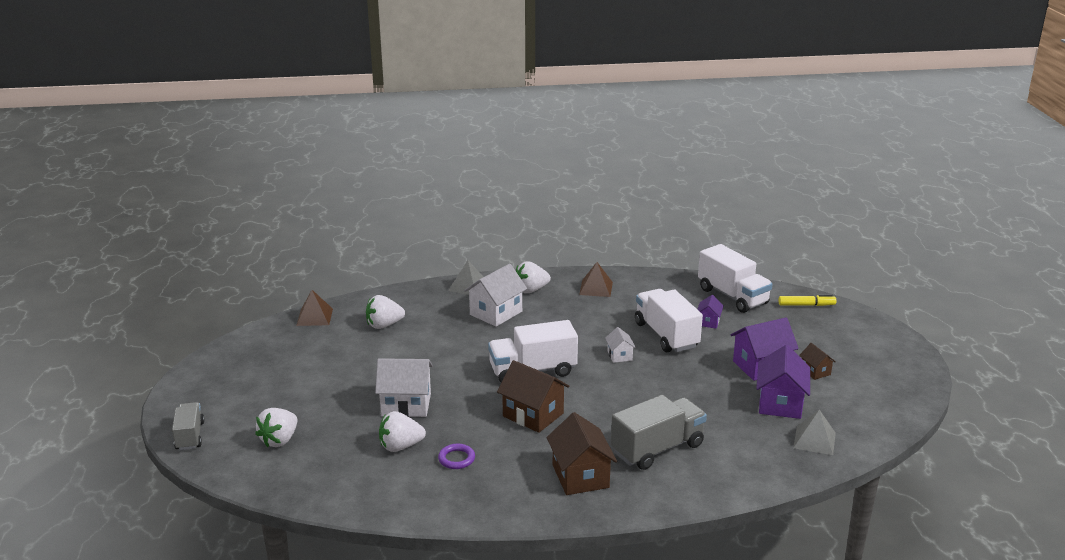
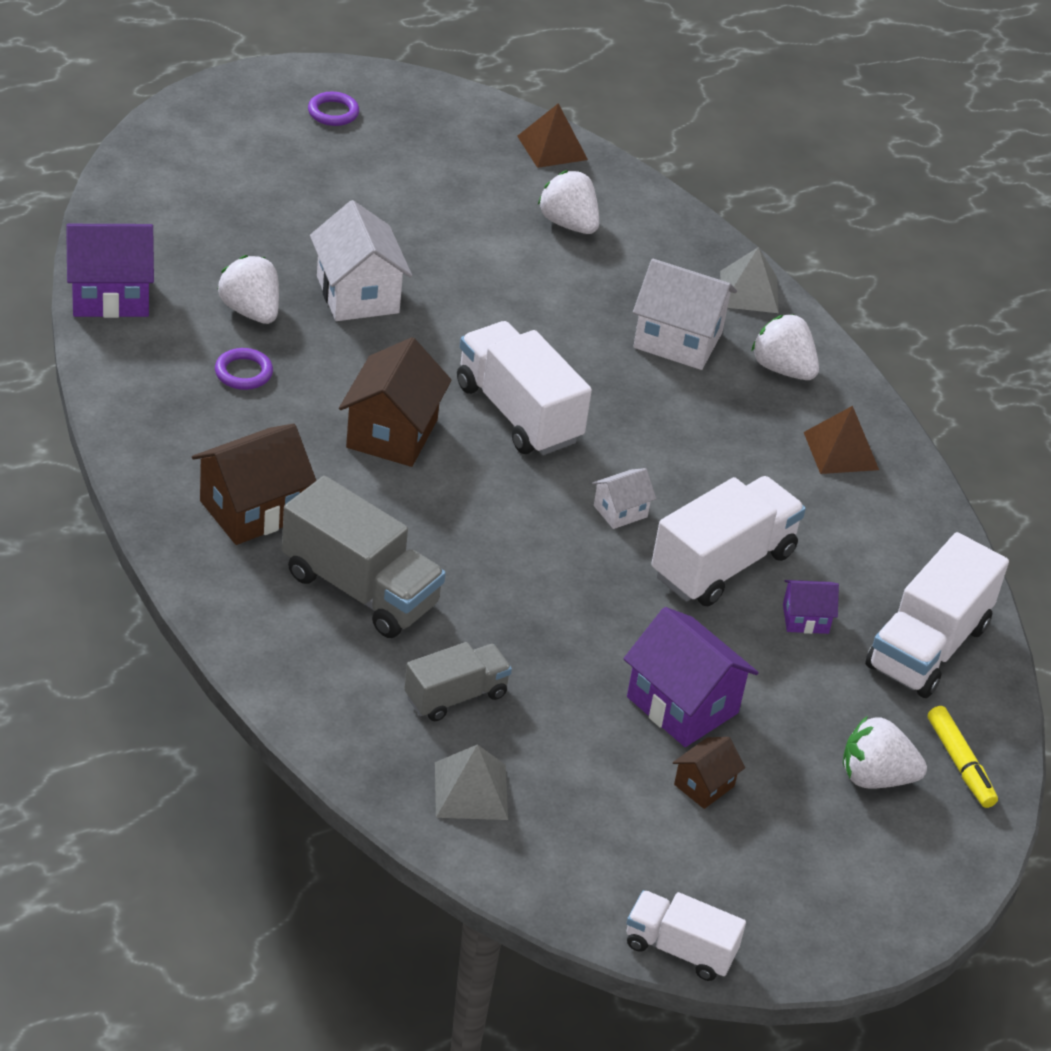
camera: 65 degrees right, 15 degrees up
grey truck [172,402,204,450] -> grey truck moved to [404,642,512,721]
white strawberry [255,408,298,447] -> white strawberry moved to [843,716,927,789]
purple house [756,345,810,419] -> purple house moved to [66,224,154,318]
none -> purple ring [308,92,359,126]
none -> white truck [627,890,746,981]

